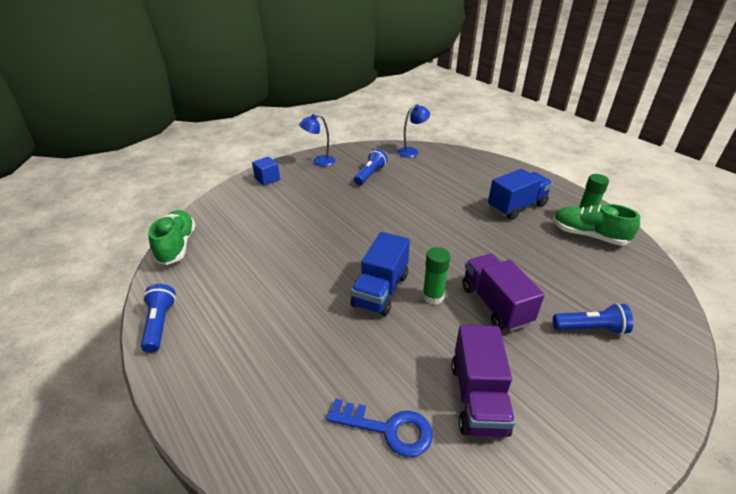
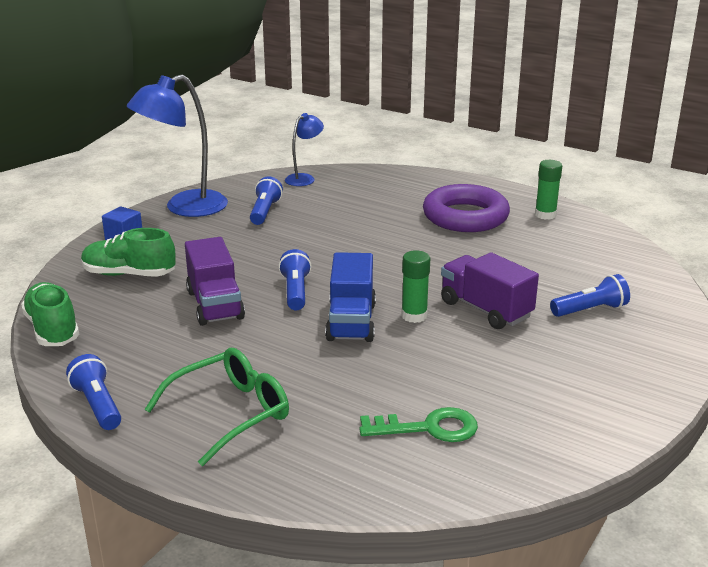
camera: 20 degrees left, 10 degrees down
blue lamp [299,114,336,167] -> blue lamp [127,74,228,217], size x1.90
blue key [326,398,433,457] -> green key [359,407,478,442]
purple truck [451,325,515,437] -> purple truck moved to [185,237,245,326]
blue truck [488,169,553,220] -> purple ring [423,184,510,232]
green shoe [553,204,640,245] -> green shoe moved to [81,228,176,277]
none -> green glasses [144,348,289,466]
none -> blue flashlight [279,249,311,310]

